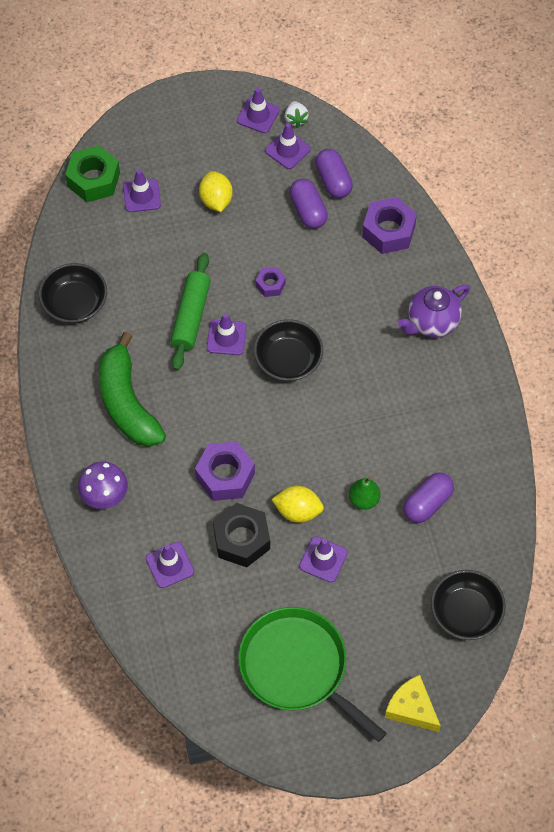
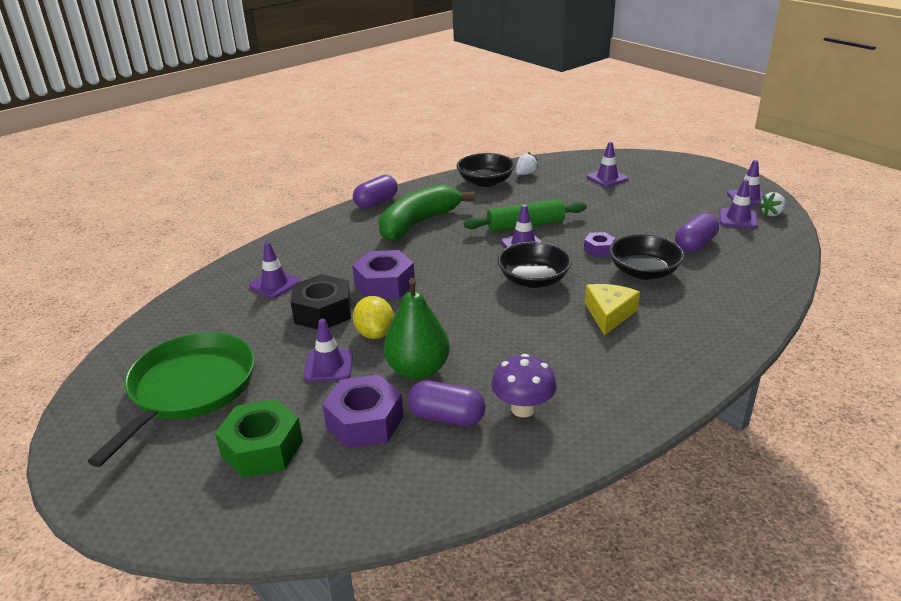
camera: 65 degrees right, 30 degrees down
green nut [65,145,120,202] -> green nut moved to [215,399,303,478]
purple mushroom [78,462,128,509] -> purple mushroom moved to [491,354,557,417]
yellow lemon [199,171,233,212] -> none
purple capsule [315,149,353,198] -> purple capsule moved to [353,175,398,209]
green pear [349,477,380,510] -> green pear [383,278,450,380], size x1.73
purple nut [362,197,417,254] -> purple nut moved to [322,375,404,448]
yellow cheese [385,675,441,732] -> yellow cheese moved to [585,284,640,335]
purple teapot [398,285,470,338] -> none
black bowl [431,570,506,640] -> black bowl moved to [609,234,684,280]
none -> white strawberry [516,152,539,175]

